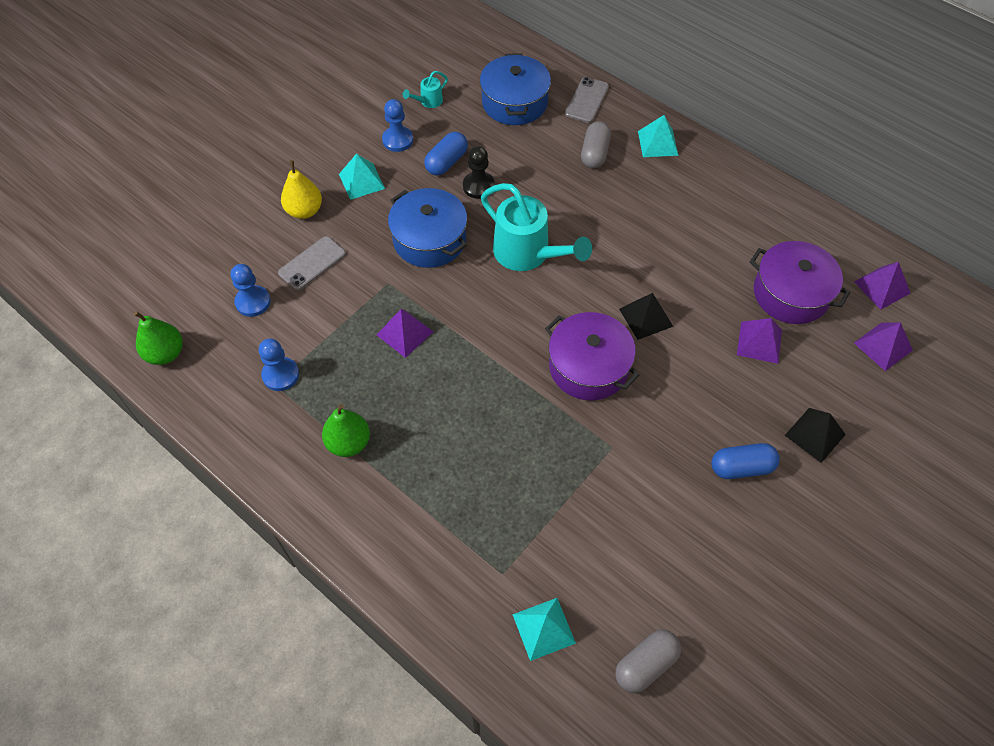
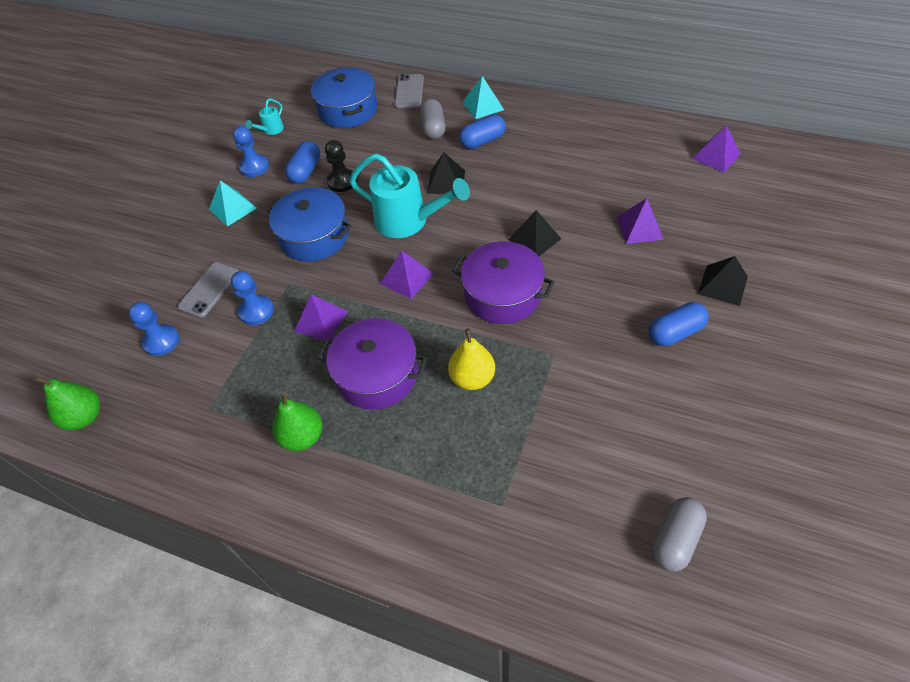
camera: 15 degrees left, 5 degrees down
blue pawn [259,338,299,391] -> blue pawn moved to [231,271,274,325]
yellow pear [281,160,322,219] -> yellow pear moved to [448,328,495,390]
turquoise pyramid [512,598,576,661] -> none
purple pot [750,241,850,324] -> purple pot moved to [318,318,427,410]
purple pyramid [854,322,913,371] -> purple pyramid moved to [380,251,434,299]
none -> black pyramid [427,152,465,194]
none -> blue capsule [459,114,506,149]

